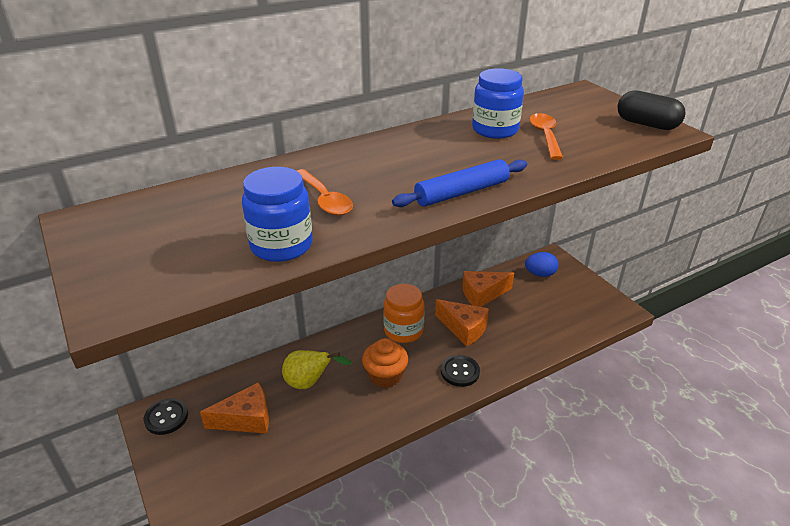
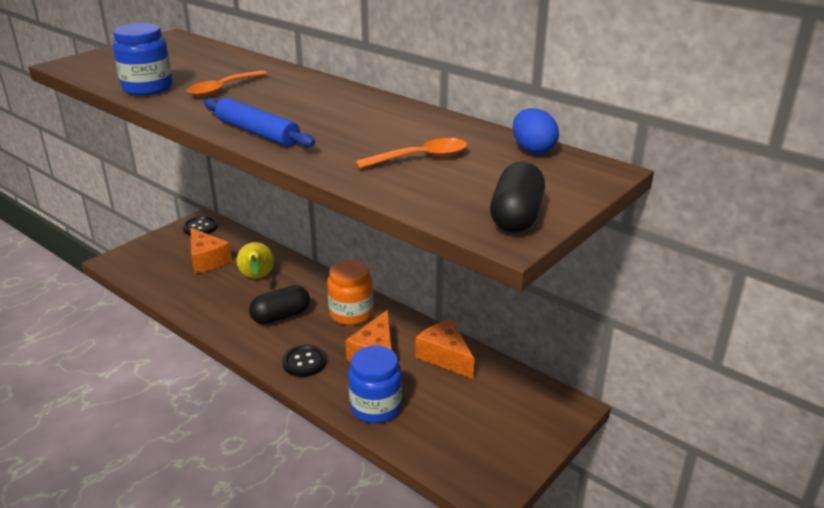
camera: 70 degrees right, 5 degrees down
orange cupcake [362,338,408,388] -> black capsule [249,285,310,325]
blue jar [472,68,524,139] -> blue jar moved to [348,345,402,423]
blue egg [525,252,559,277] -> blue egg moved to [513,108,559,154]

